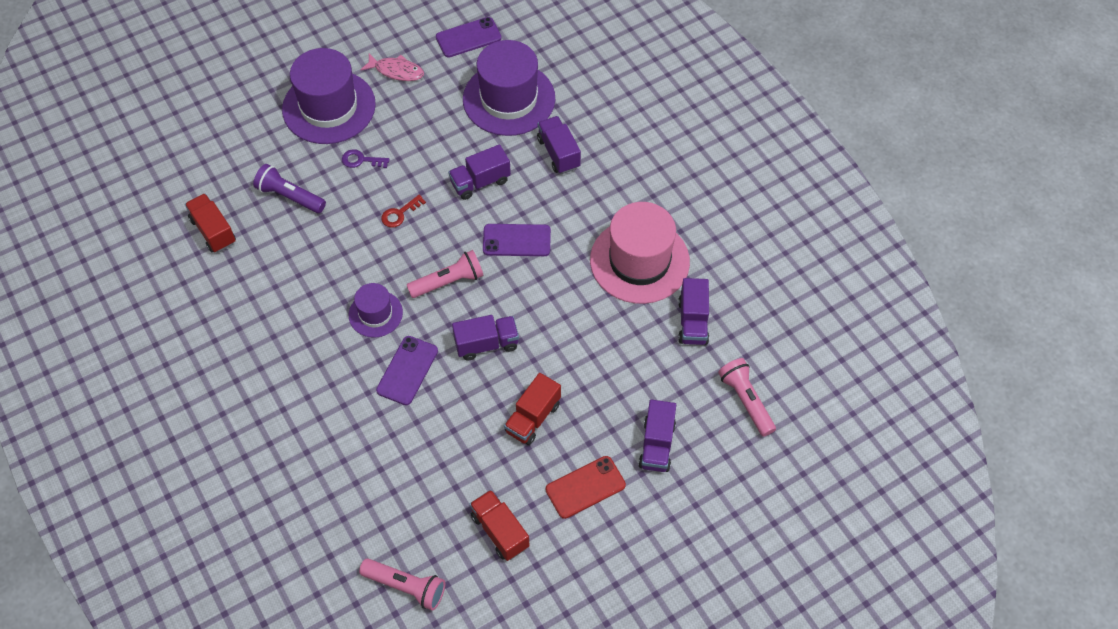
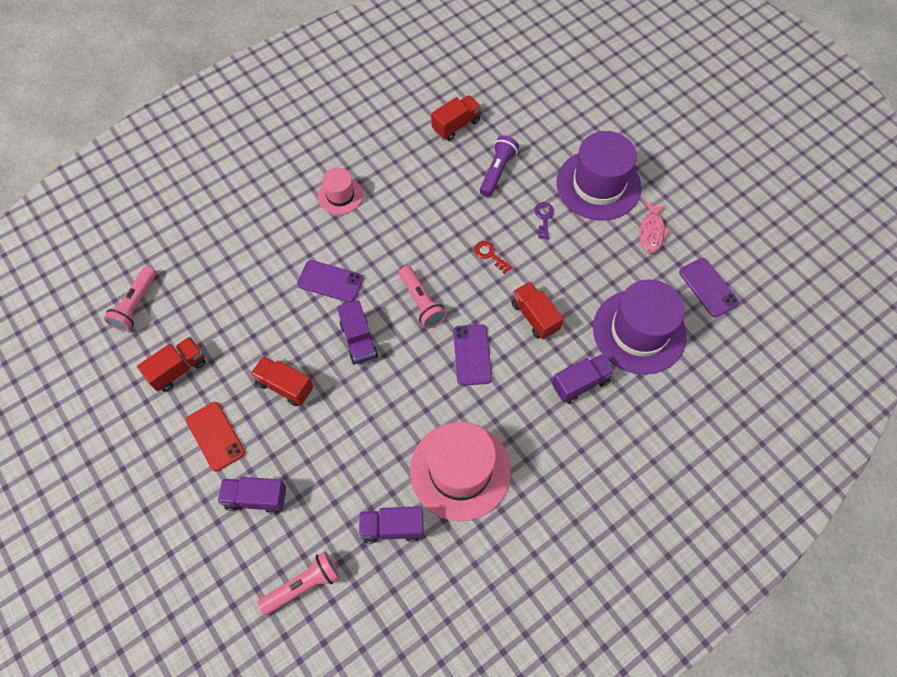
camera: 85 degrees right, 5 degrees up
purple hat [349,283,403,338] -> none
purple truck [448,144,511,200] -> red truck [511,282,564,340]
none -> pink hat [318,168,363,215]

